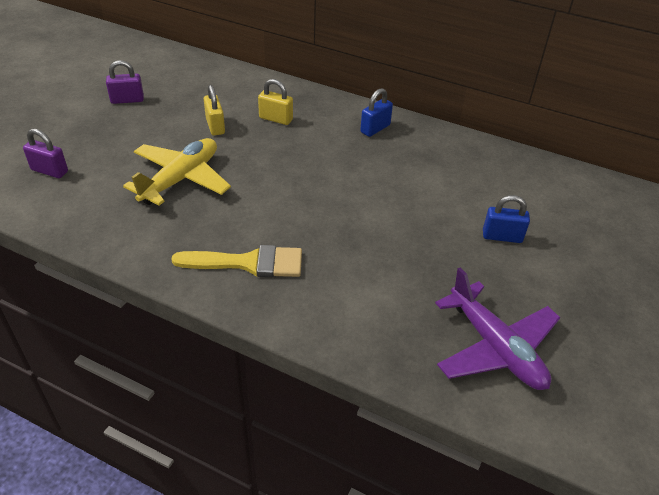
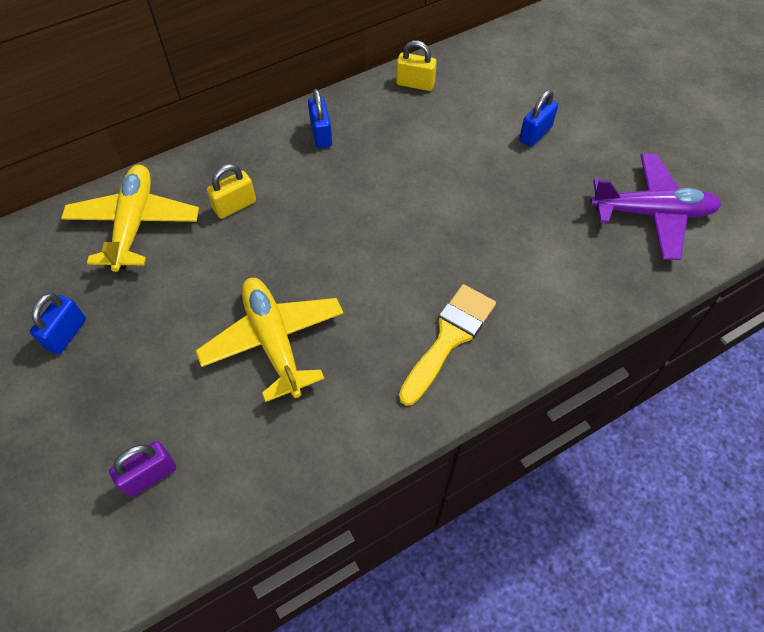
camera: 55 degrees left, 15 degrees up
purple padlock [106,60,144,104] -> blue padlock [30,293,86,355]
yellow padlock [204,85,225,136] -> yellow padlock moved to [396,41,437,91]
none -> yellow plane [61,165,199,272]

